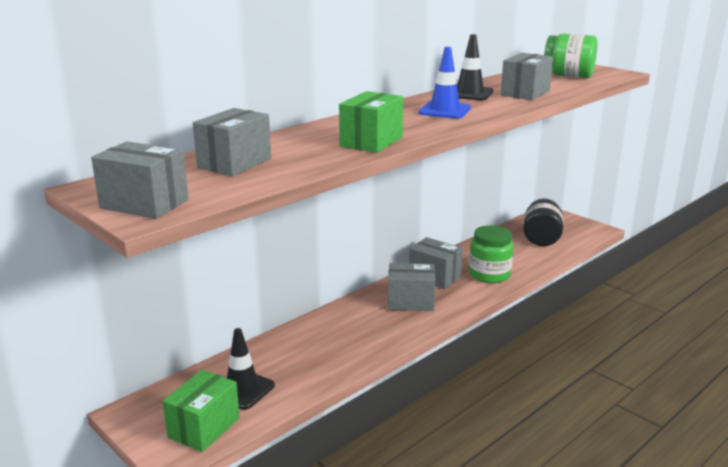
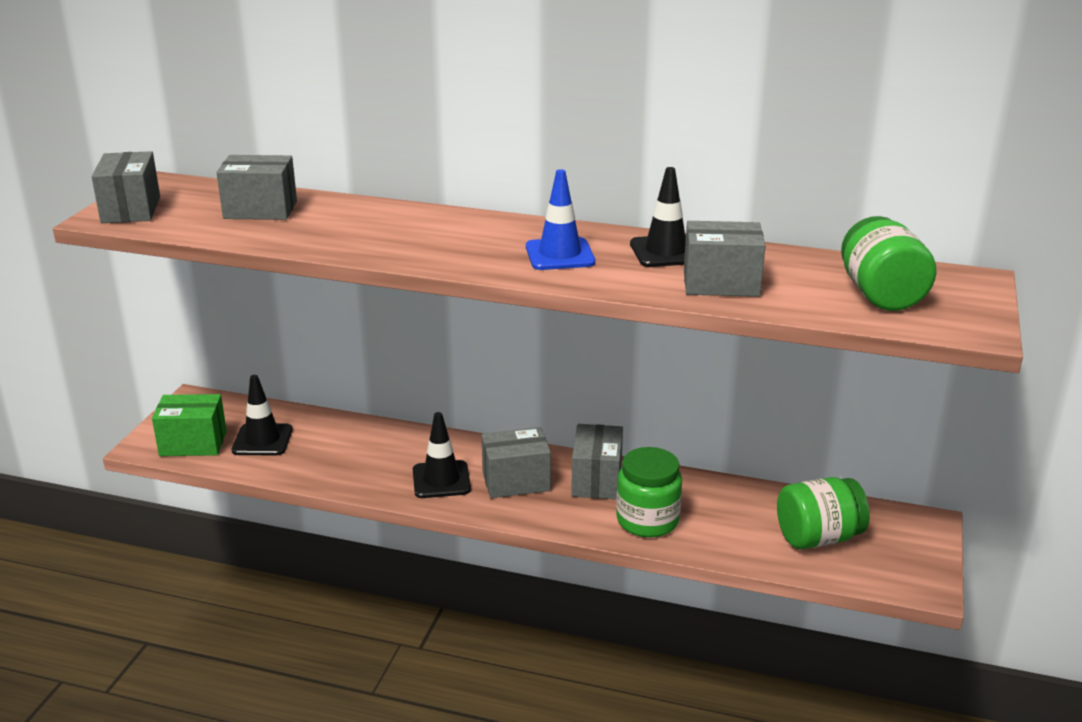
camera: 60 degrees right, 5 degrees up
green box [339,91,403,153] -> none
grey box [388,263,435,311] -> grey box turned 75 degrees counterclockwise [482,427,551,498]
black jar [523,198,563,246] -> green jar [777,477,870,549]
none -> black traffic cone [413,412,471,498]

